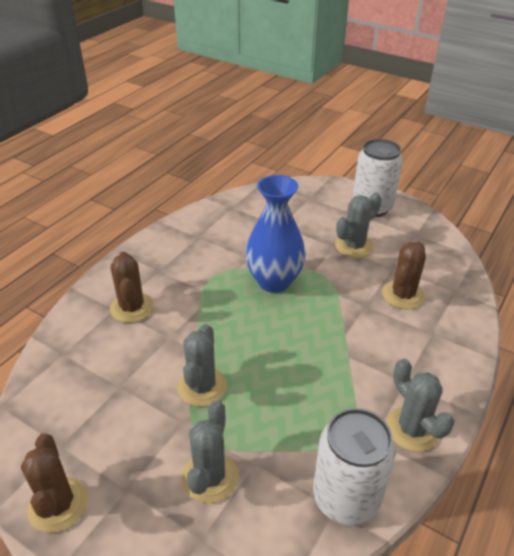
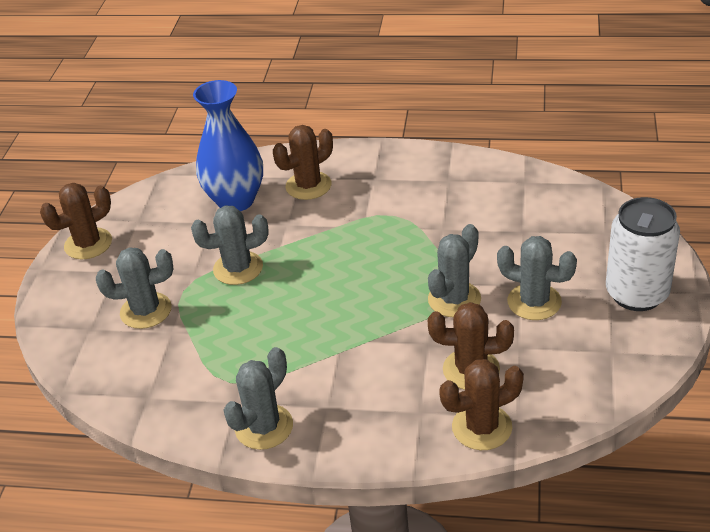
camera: 70 degrees right, 0 degrees up
blue vase [245,175,306,293] -> blue vase moved to [193,80,263,211]
white can [313,408,396,525] -> none
none -> grey cactus [428,224,481,318]
none -> brown cactus [439,359,524,450]

